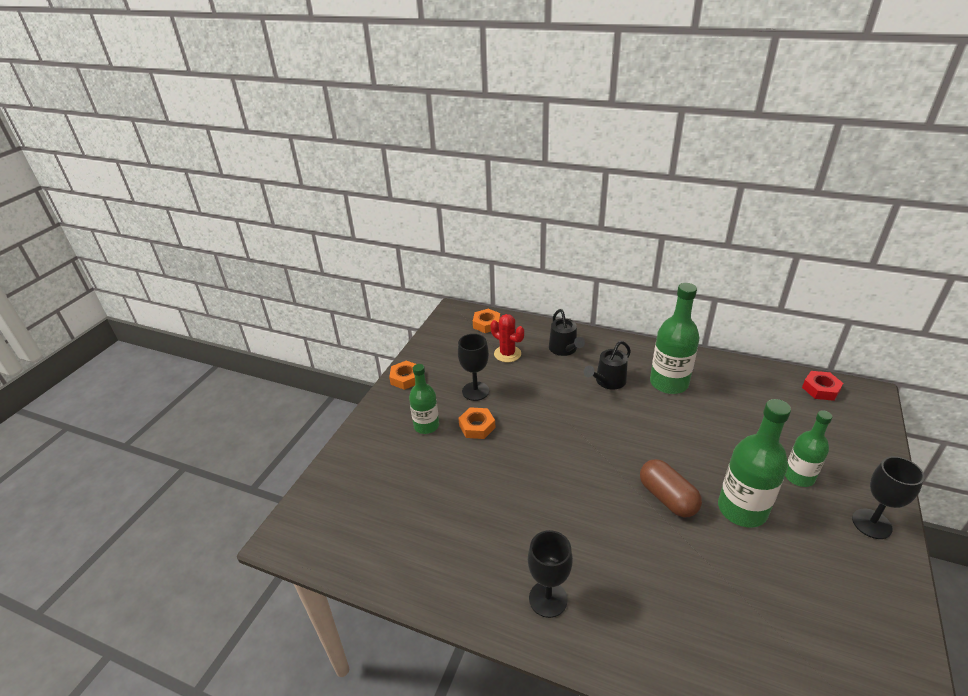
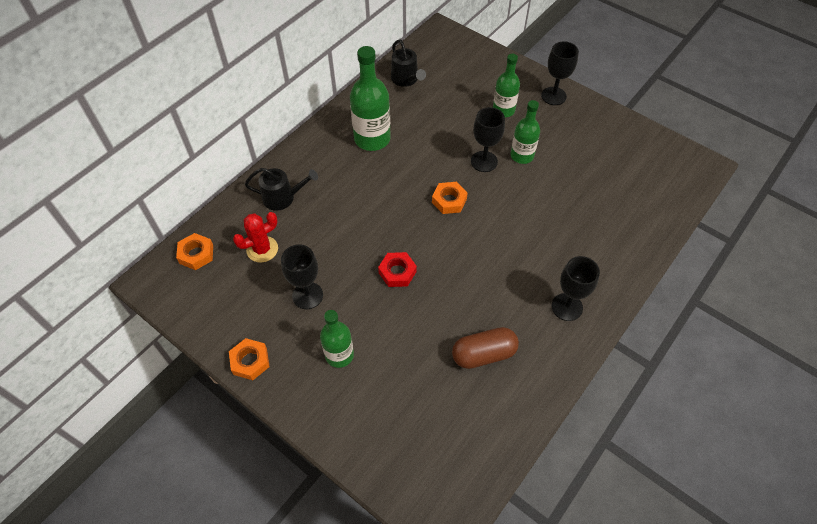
camera: 75 degrees left, 20 degrees up
orange nut [458,407,495,439] -> orange nut moved to [432,182,468,214]
black watering can [583,341,631,390] -> black watering can moved to [391,40,426,87]
brown capsule [640,459,702,517] -> brown capsule moved to [452,327,519,369]
green bottle [718,399,791,528] -> green bottle [510,100,540,164], size x0.64
red nut [802,371,843,401] -> red nut moved to [378,252,417,287]
none -> black goblet [471,107,505,172]

